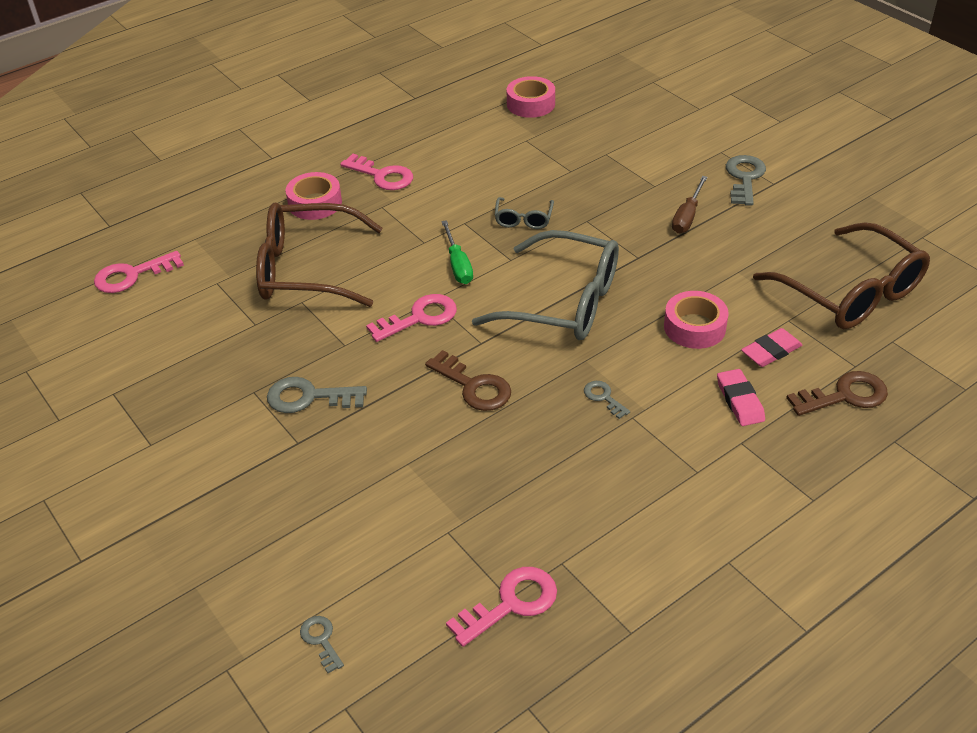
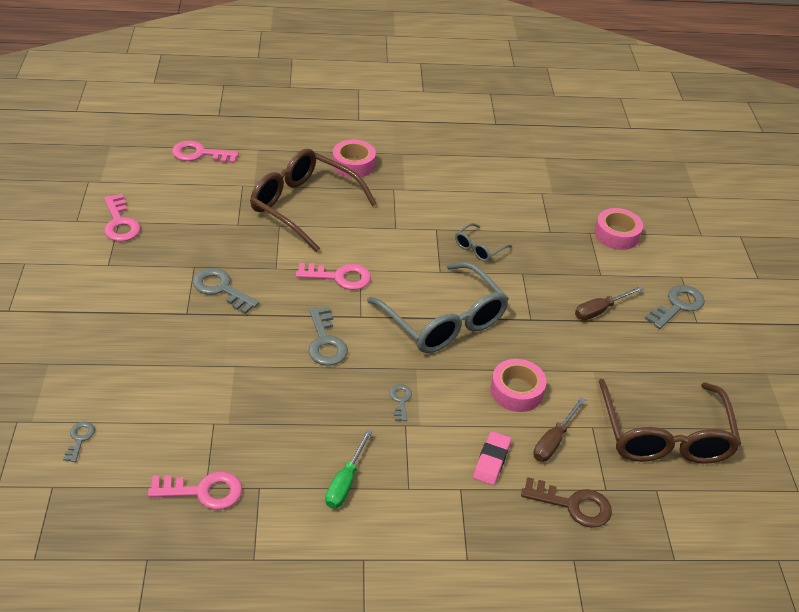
camera: 30 degrees right, 0 degrees up
pink key [340,154,413,190] -> pink key moved to [104,194,141,242]
brown key [425,350,511,411] -> grey key [308,306,348,366]
green screwdriver [441,220,473,284] -> green screwdriver moved to [325,429,372,508]
pink tape [506,76,555,118] -> pink tape moved to [595,208,643,250]
pink eraser [741,328,802,367] -> brown screwdriver [533,397,586,462]

